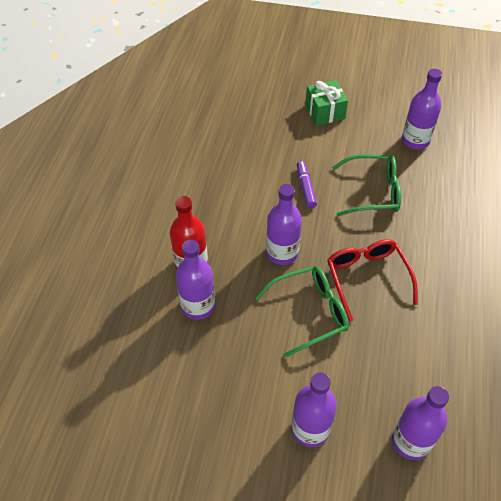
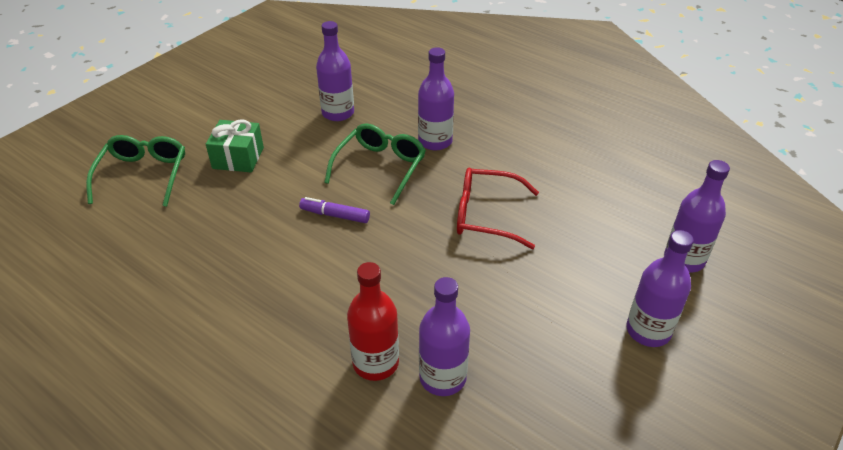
camera: 65 degrees left, 10 degrees down
green glasses [255,266,349,358] -> green glasses moved to [86,135,185,207]
purple bottle [266,184,302,265] -> purple bottle moved to [418,47,454,150]

